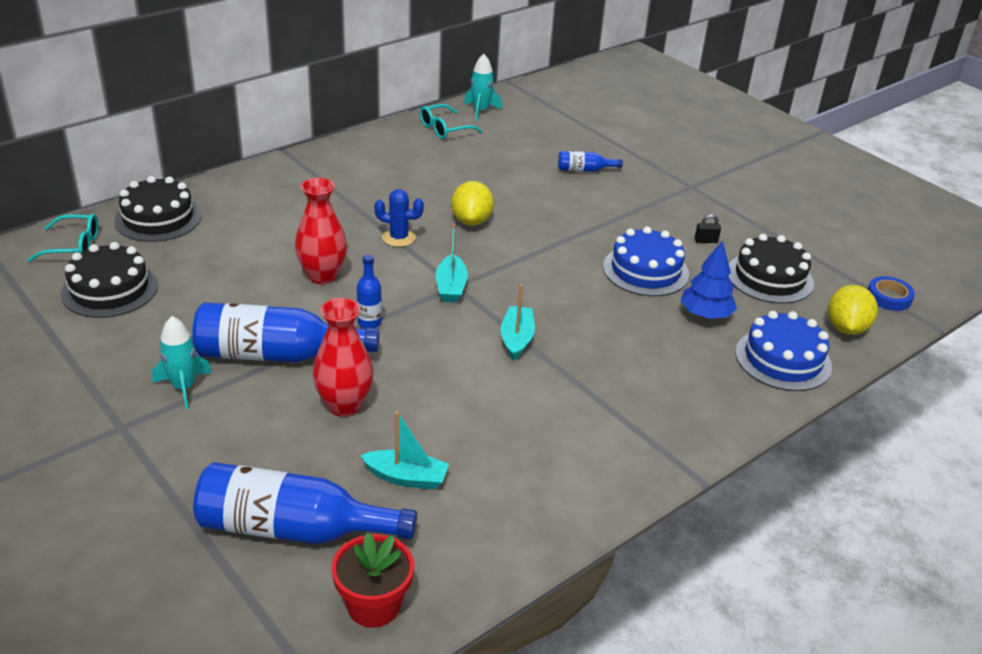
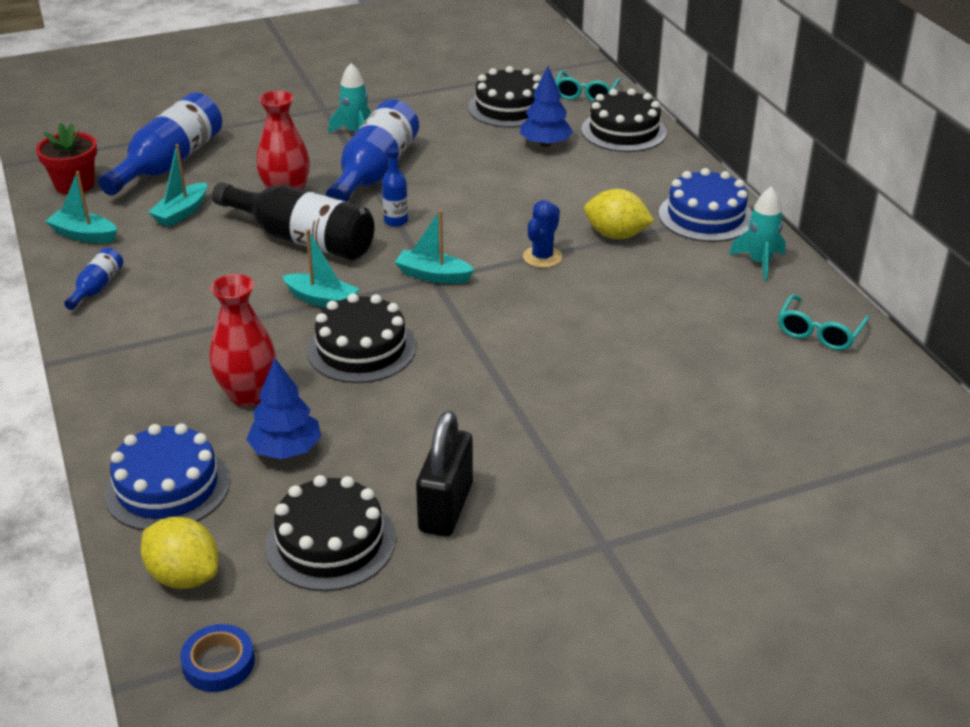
camera: 110 degrees right, 0 degrees up
red vase [295,178,347,284] -> red vase moved to [209,274,276,406]
turquoise glasses [420,104,483,139] -> turquoise glasses turned 135 degrees counterclockwise [778,294,869,350]
yellow lemon [451,181,494,226] -> yellow lemon moved to [584,189,654,239]
turquoise rocket [464,54,502,121] -> turquoise rocket moved to [729,187,786,281]
blue bottle [558,151,623,172] -> blue bottle moved to [64,248,123,310]
blue cake [603,226,689,296] -> blue cake moved to [659,168,752,242]
black padlock [694,214,721,243] -> black padlock [416,411,473,537], size x2.45
none -> turquoise boat [45,171,117,243]
none -> black bottle [212,182,375,260]
none -> black cake [307,293,416,383]
none -> blue tree [520,66,573,147]

